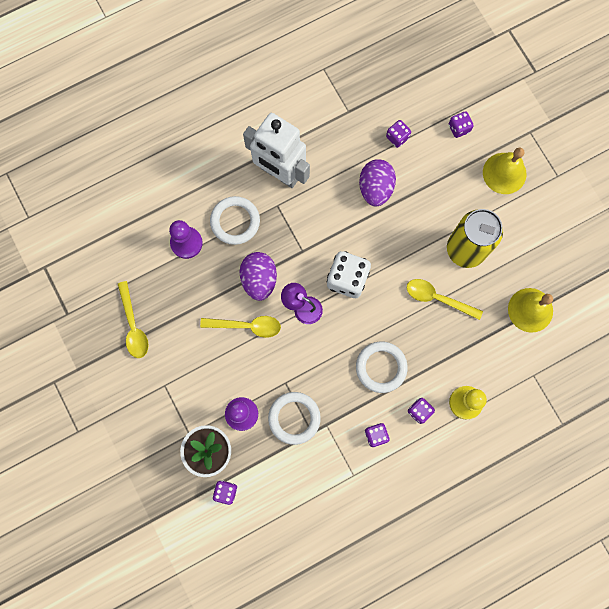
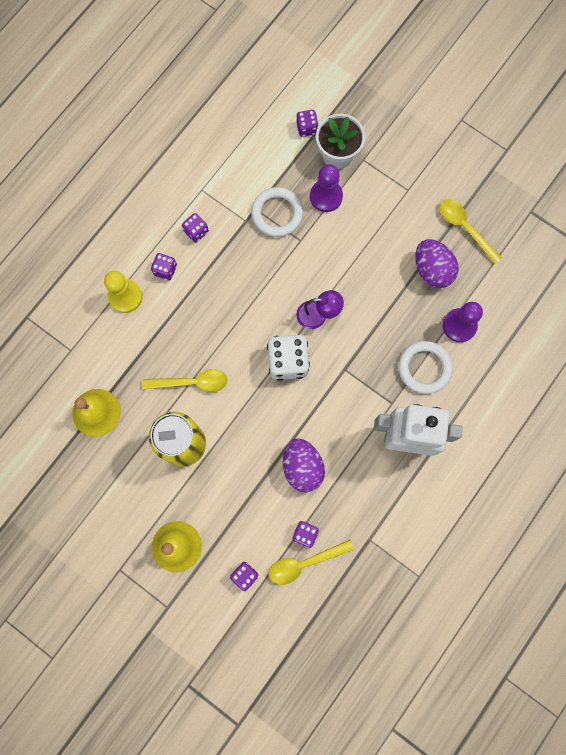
camera: 155 degrees right, 0 degrees up
yellow spoon [200,316,281,338] -> yellow spoon moved to [269,540,354,585]
purple egg [239,252,277,301] -> purple egg moved to [415,239,459,288]
white ring [356,342,408,393] -> none

